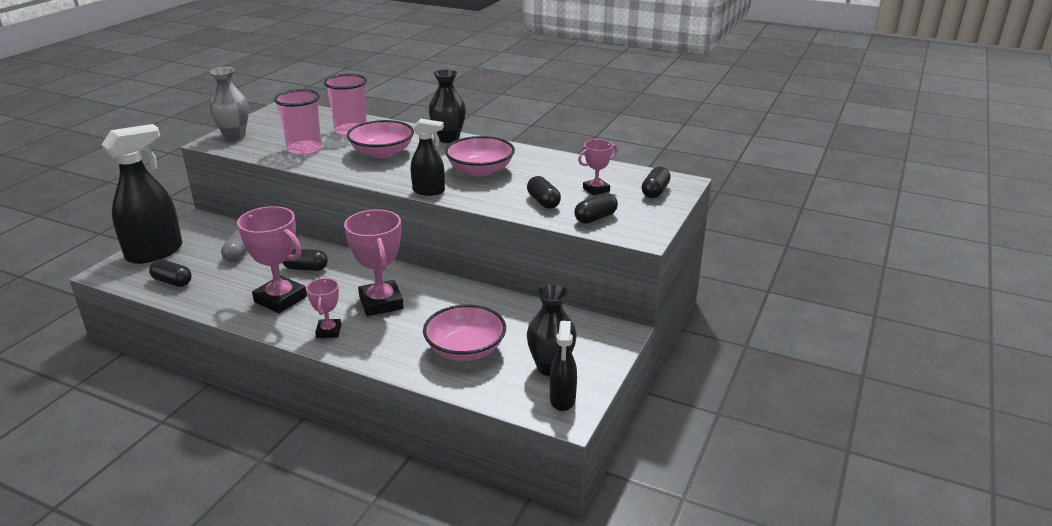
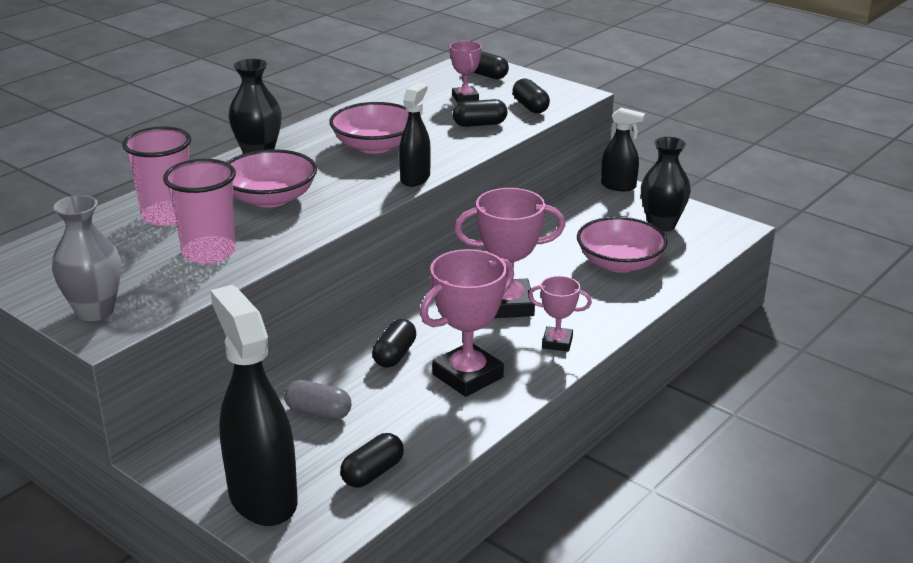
camera: 75 degrees left, 0 degrees up
black spray bottle [550,321,577,411] -> black spray bottle moved to [601,108,645,191]

